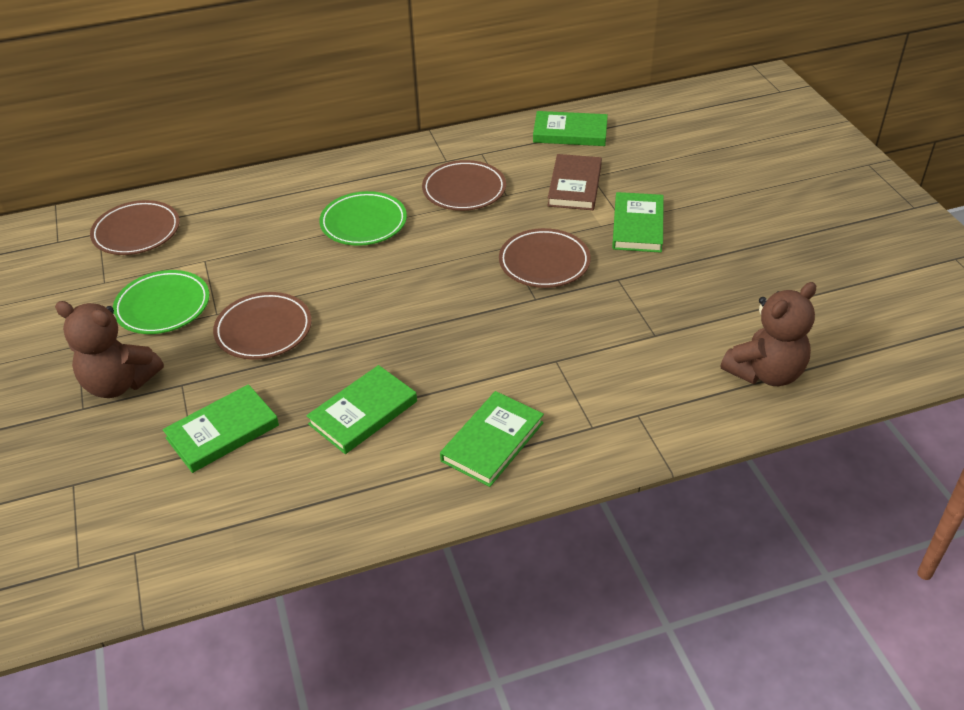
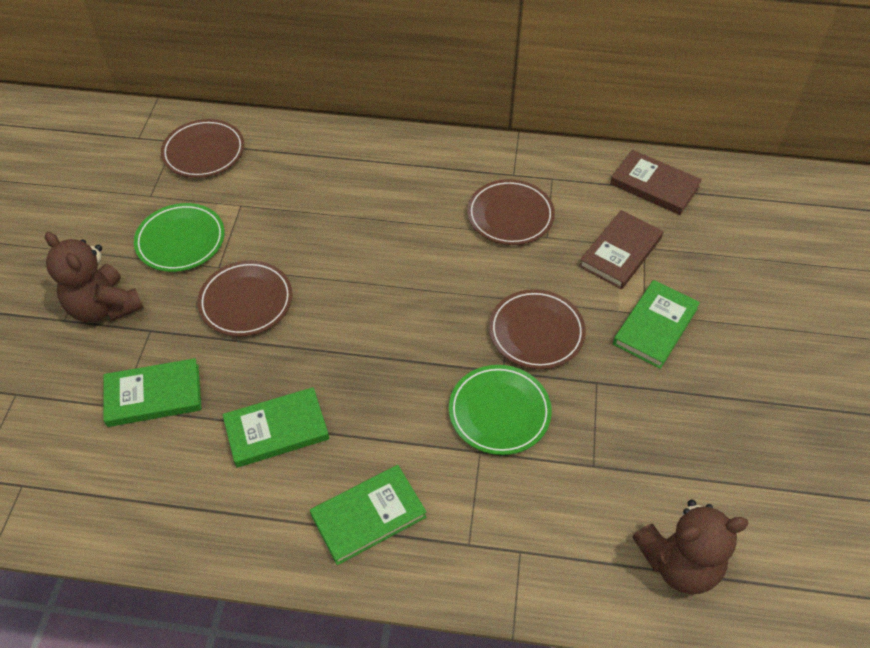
camera: 25 degrees right, 10 degrees up
green plate [319,191,407,246] -> green plate moved to [449,365,552,455]
green book [533,111,608,146] -> brown book [610,150,702,215]

